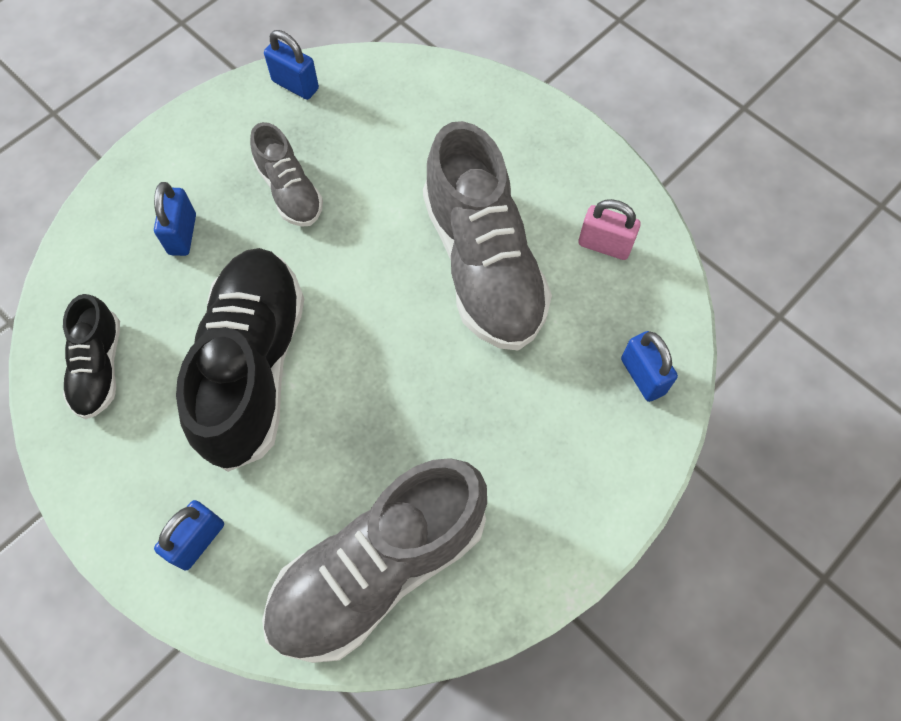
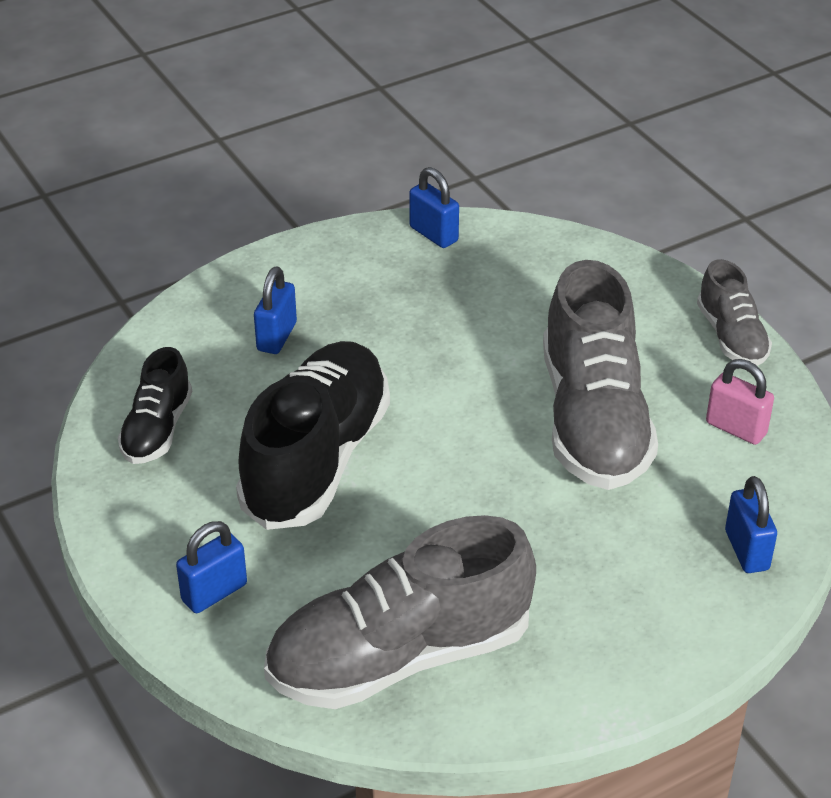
camera: 15 degrees right, 25 degrees down
grey shoe [250,122,323,227] -> grey shoe moved to [697,259,772,366]

